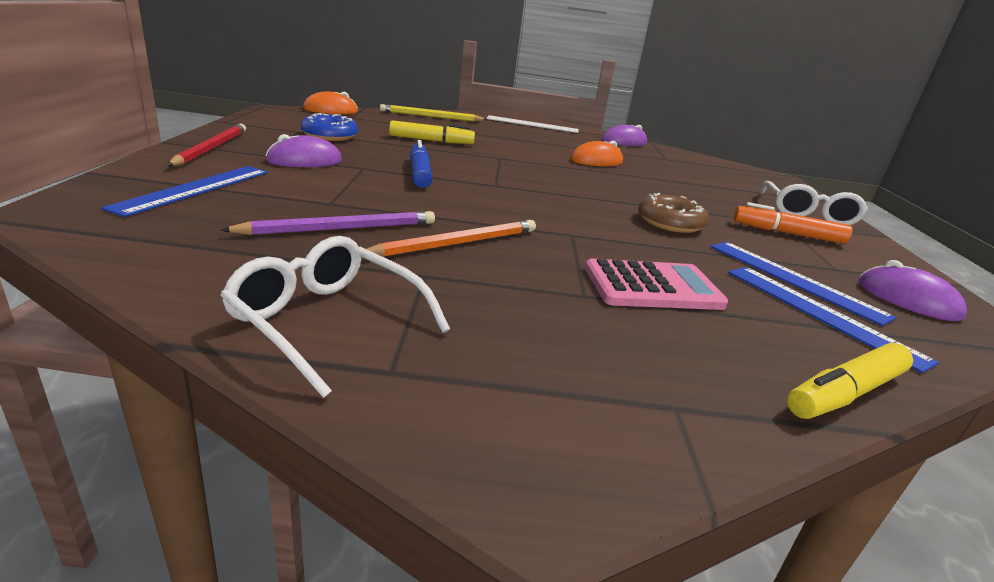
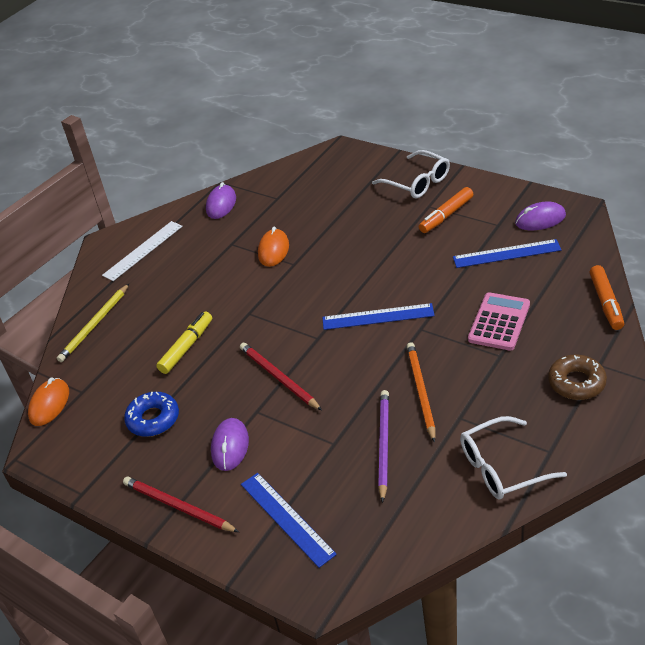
camera: 50 degrees left, 15 degrees up
blue marker [410,140,432,188] -> red pencil [240,343,322,410]
brown donut [638,193,709,233] -> brown donut moved to [548,355,607,400]
blue ruler [728,267,939,373] -> blue ruler moved to [322,303,435,330]
yellow marker [787,343,913,419] -> orange marker [589,265,624,330]

